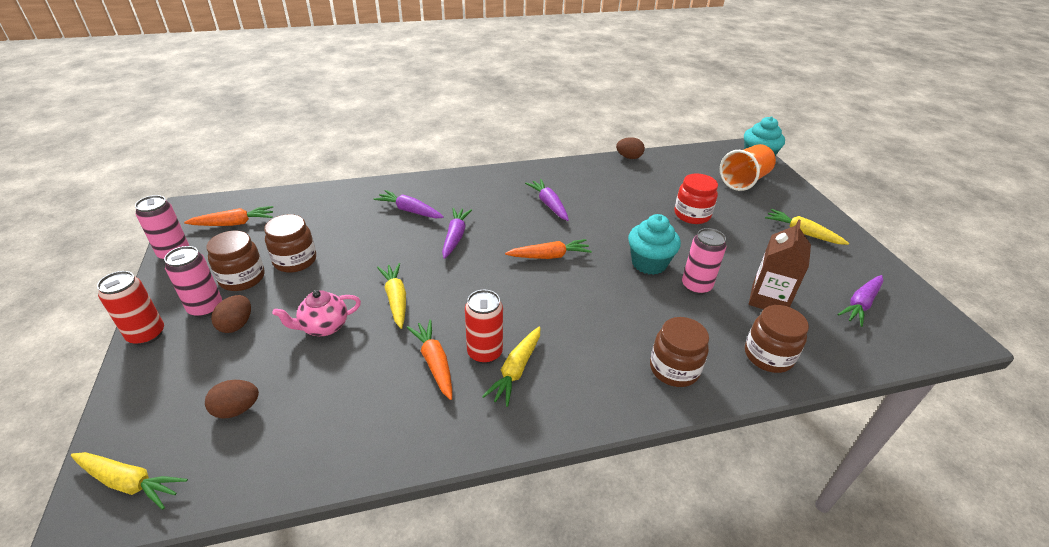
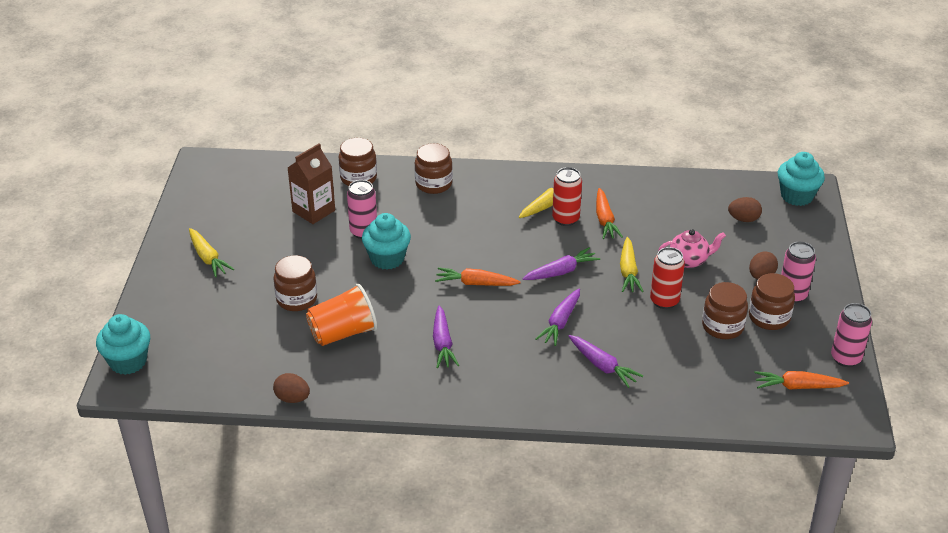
camera: 160 degrees left, 0 degrees up
yellow carrot [71,452,188,510] -> turquoise cupcake [778,152,825,206]
red can [97,271,164,345] -> red can moved to [650,247,685,309]
red jar [674,173,718,224] -> brown jar [273,255,317,311]
orange cup [720,144,776,191] -> orange cup moved to [306,284,377,346]
purple carrot [838,275,883,327] -> purple carrot moved to [522,247,600,280]

